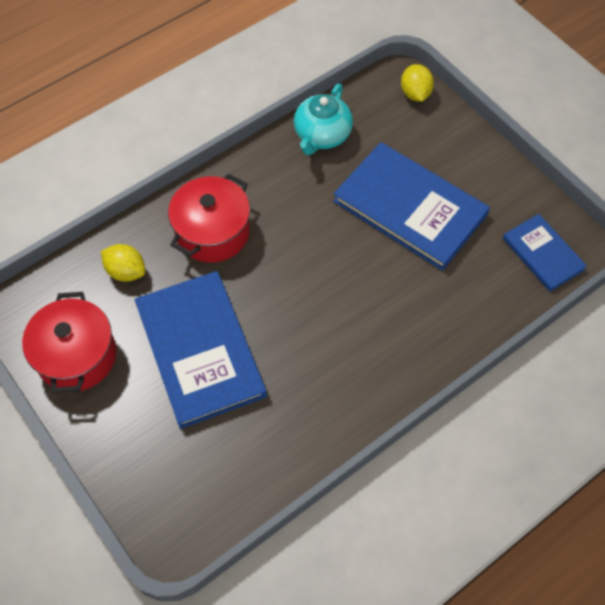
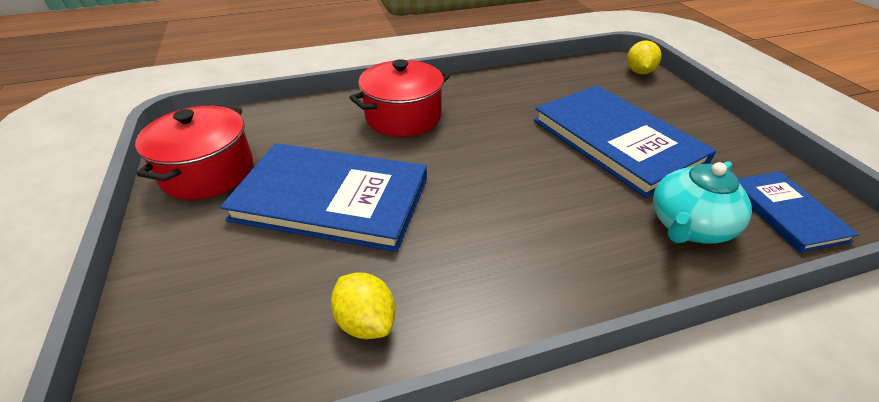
camera: 20 degrees right, 20 degrees down
yellow lemon [101,244,145,282] -> yellow lemon moved to [331,272,395,339]
blue book [135,271,267,429] -> blue book turned 75 degrees counterclockwise [220,143,427,252]
turquoise teapot [294,84,353,155] -> turquoise teapot moved to [653,161,752,244]

